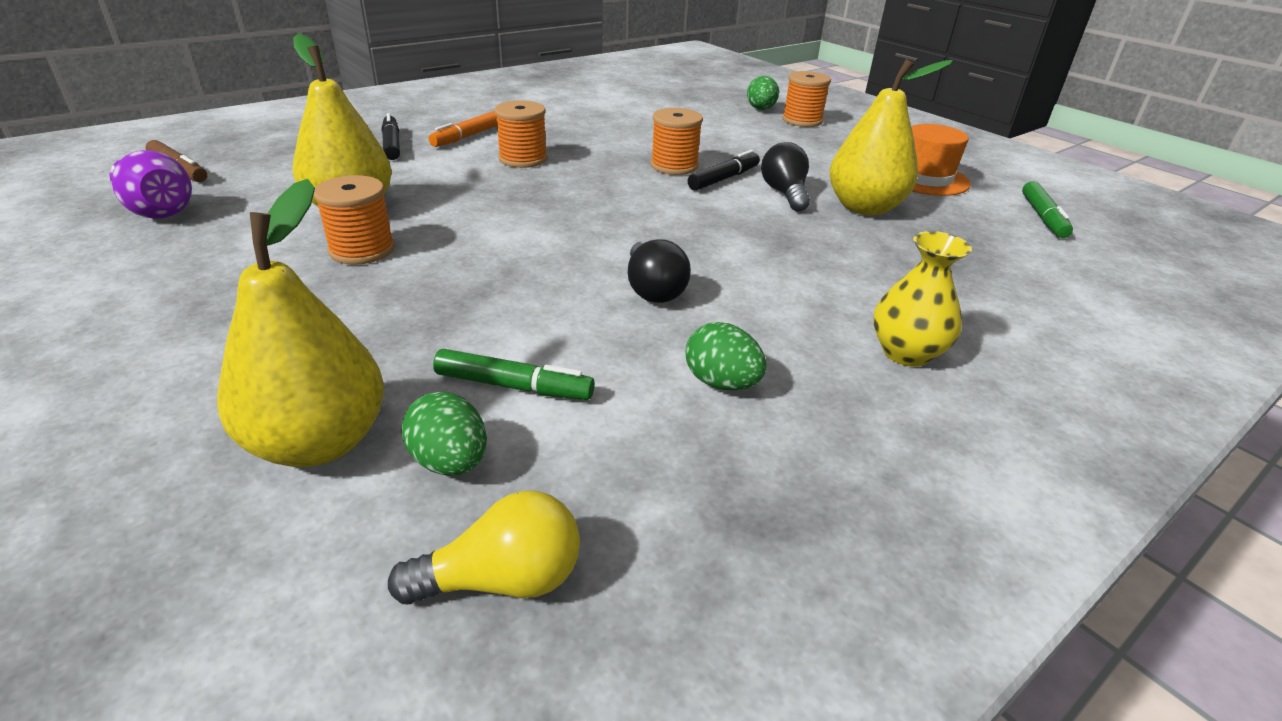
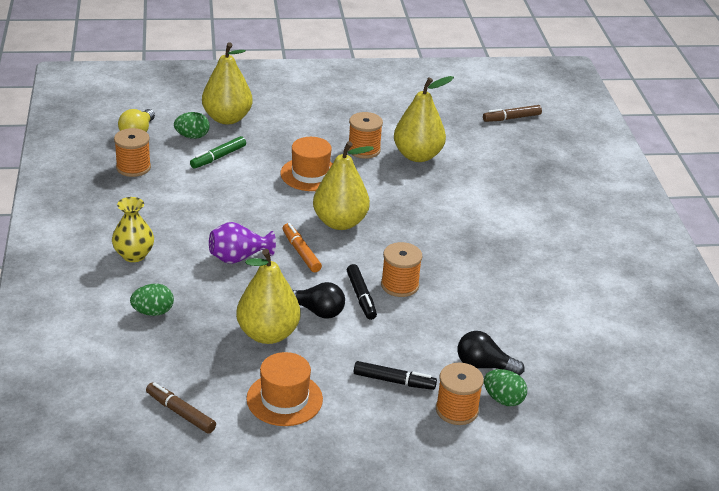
camera: 120 degrees right, 0 degrees up
purple vase [110,150,192,219] -> purple vase moved to [209,222,276,264]
black marker [381,113,400,160] -> black marker moved to [354,361,437,390]
orange marker [429,111,498,147] -> orange marker moved to [283,223,322,272]
orange spool [495,100,547,168] -> orange spool moved to [114,128,151,177]
black light bulb [628,239,691,303] -> black light bulb moved to [458,331,524,375]
green egg [686,322,766,390] -> green egg moved to [130,284,174,316]
green marker [1022,181,1073,238] -> brown marker [146,382,216,434]
none -> orange hat [280,137,333,191]
none -> yellow pear [313,141,374,230]

